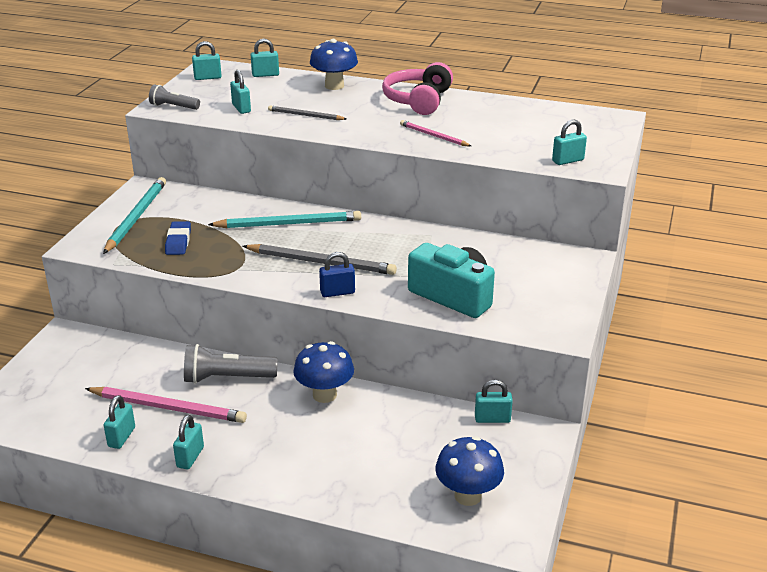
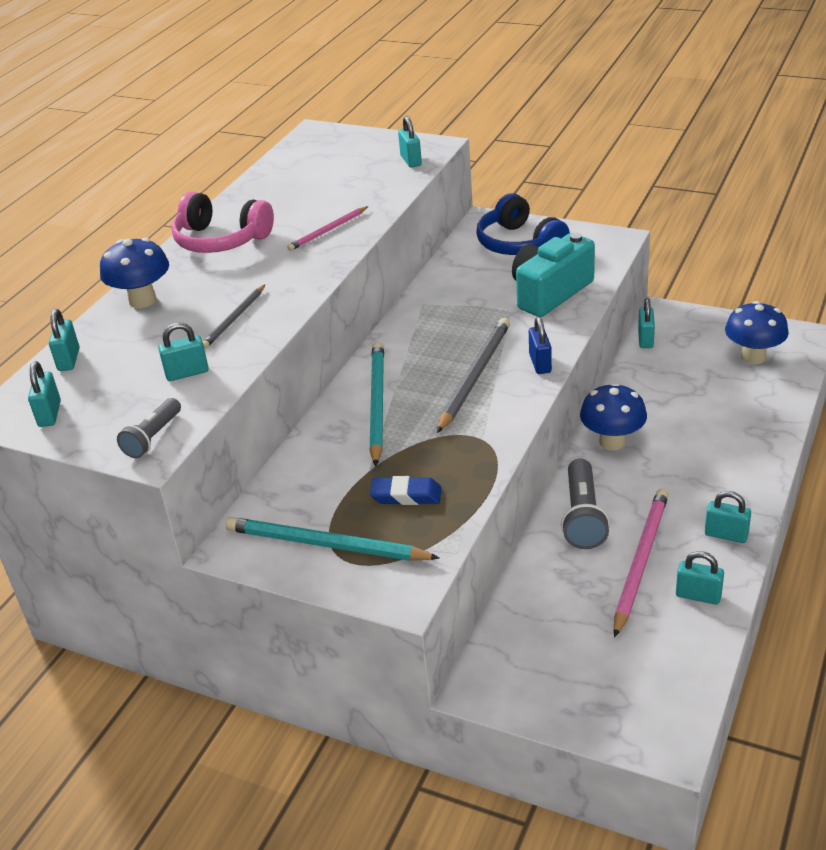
camera: 80 degrees left, 5 degrees up
none -> blue headphones [476,193,570,255]

